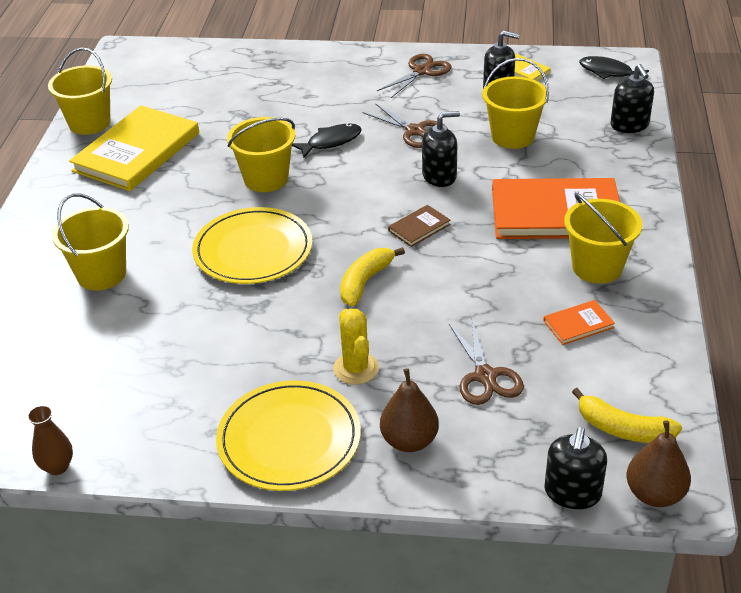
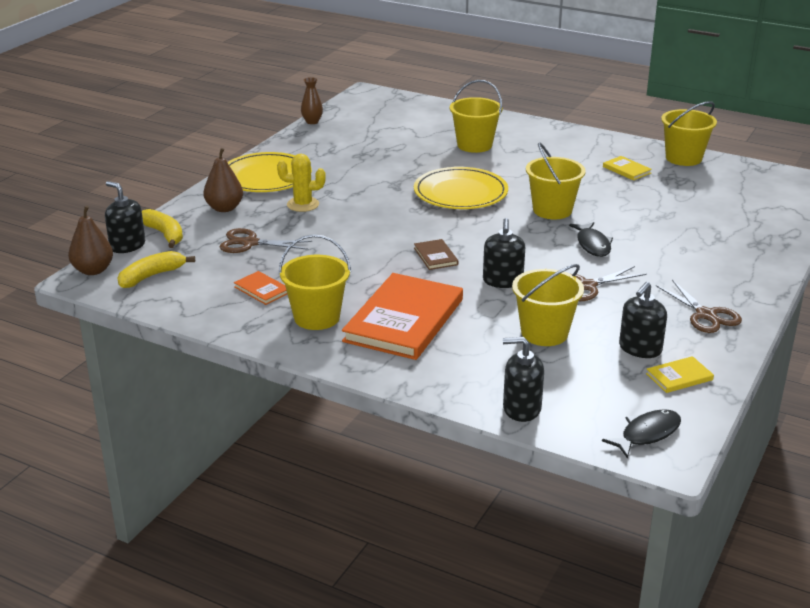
camera: 110 degrees right, 10 degrees down
yellow book [69,105,199,191] -> yellow book [603,156,652,180], size x0.43
yellow banana [340,247,405,307] -> yellow banana moved to [142,209,183,248]
orange book [543,300,615,345] -> orange book turned 45 degrees counterclockwise [234,271,287,305]

